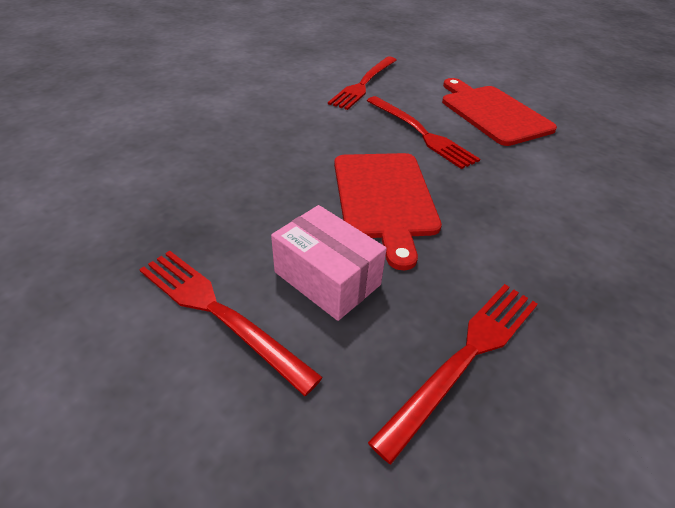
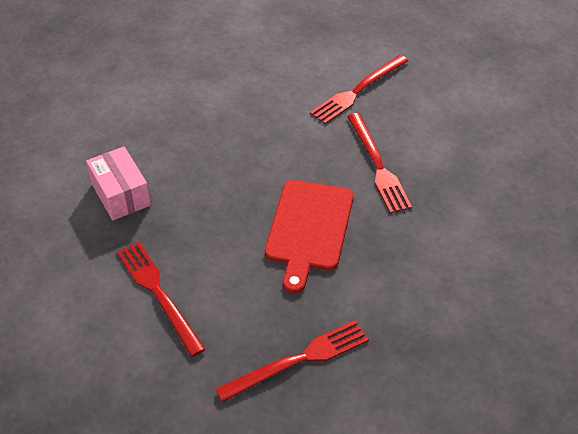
camera: 20 degrees right, 5 degrees up
pink box [271,205,387,321] -> pink box moved to [86,147,151,221]
red cutting board [442,78,557,146] -> none

